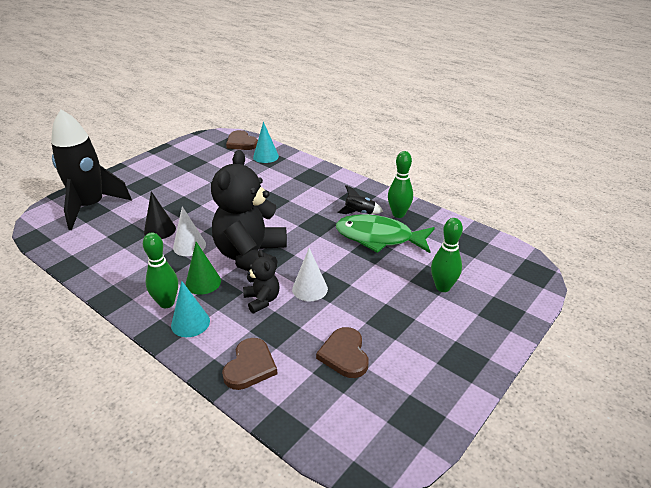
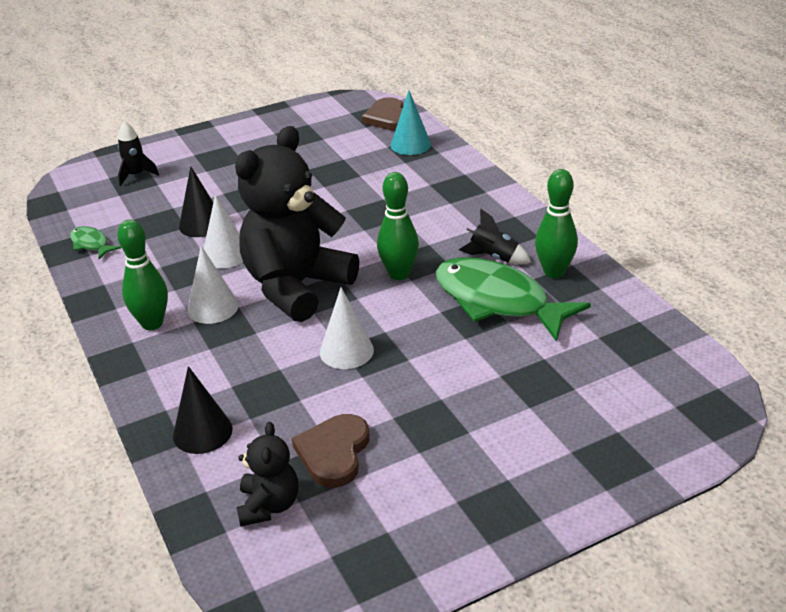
camera: 25 degrees right, 0 degrees up
black rocket [51,109,132,230] -> black rocket [118,121,159,186], size x0.41
turquoise cone [171,281,210,337] -> none
green cone [186,242,221,295] -> white cone [187,246,238,324]
brown heart [222,338,278,390] -> black cone [173,366,233,454]
black teddy bear [243,250,280,313] -> black teddy bear moved to [237,422,298,527]
green bowling pin [431,218,463,292] -> green bowling pin moved to [377,172,419,280]
none -> green fish [70,226,121,259]

